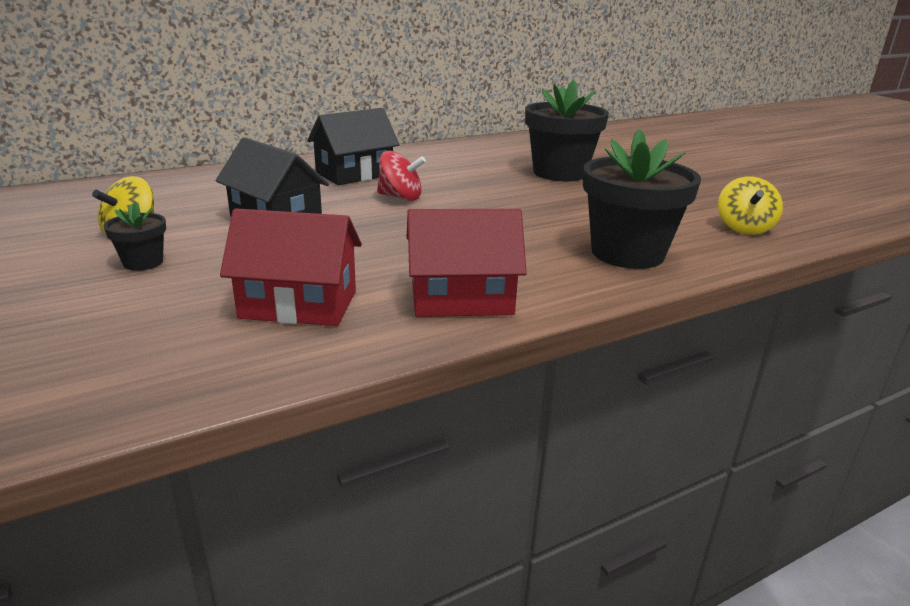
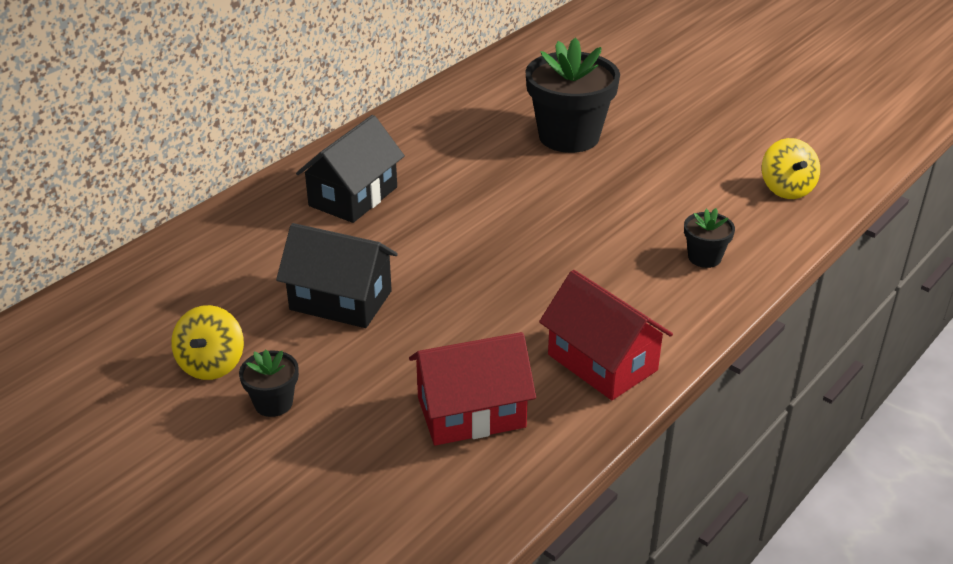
camera: 20 degrees left, 10 degrees up
red spinning top [377,151,426,201] -> none
red house [407,209,527,317] -> red house turned 75 degrees clockwise [539,270,673,400]
black flower pot [583,129,701,269] -> black flower pot [684,208,735,268], size x0.47

